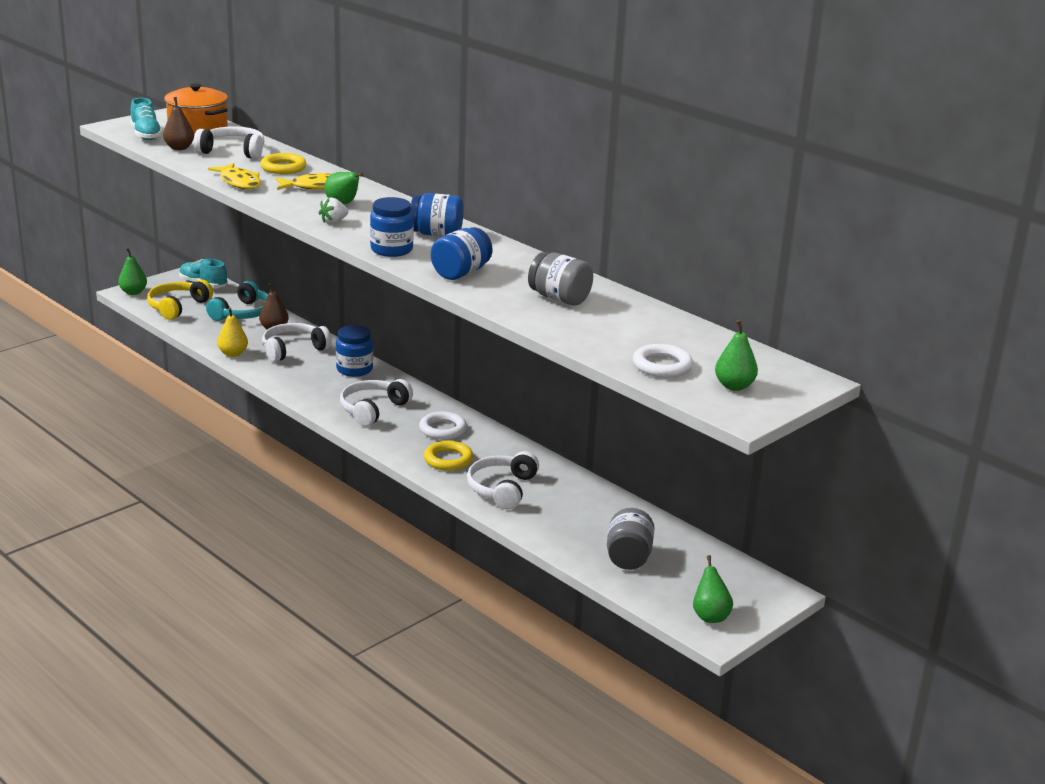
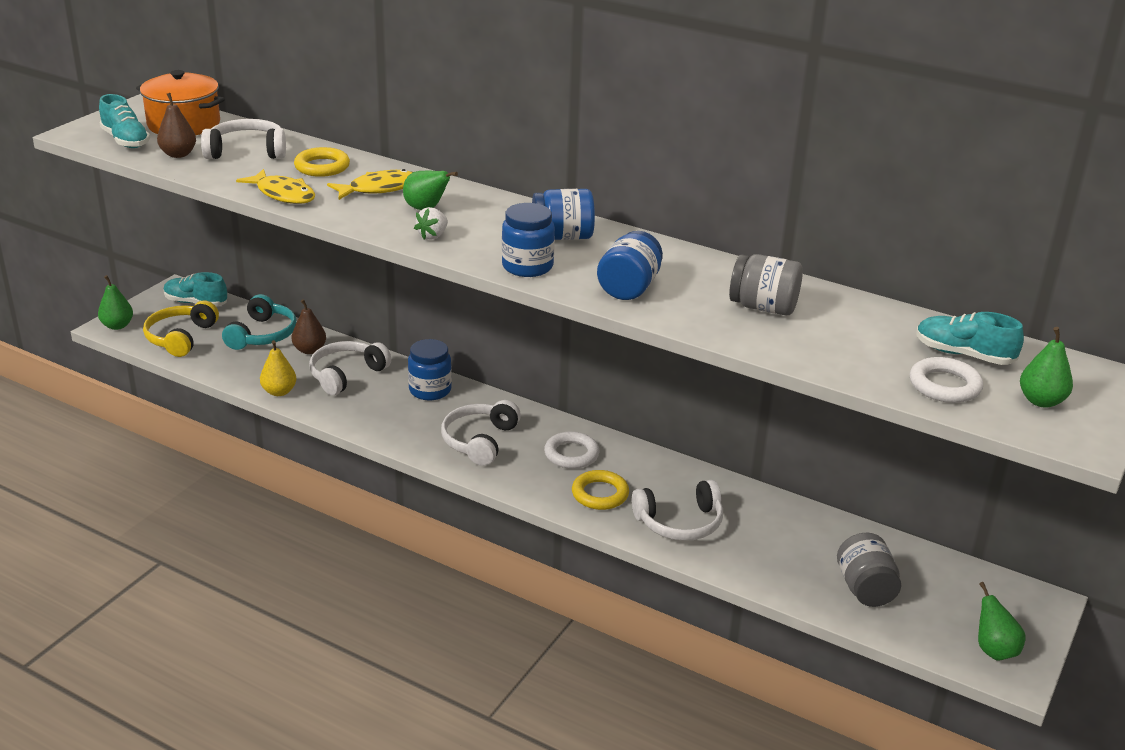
camera: 15 degrees left, 5 degrees up
white headphones [467,451,539,510] -> white headphones turned 105 degrees counterclockwise [632,480,723,541]
none -> turquoise shoe [916,312,1024,365]

